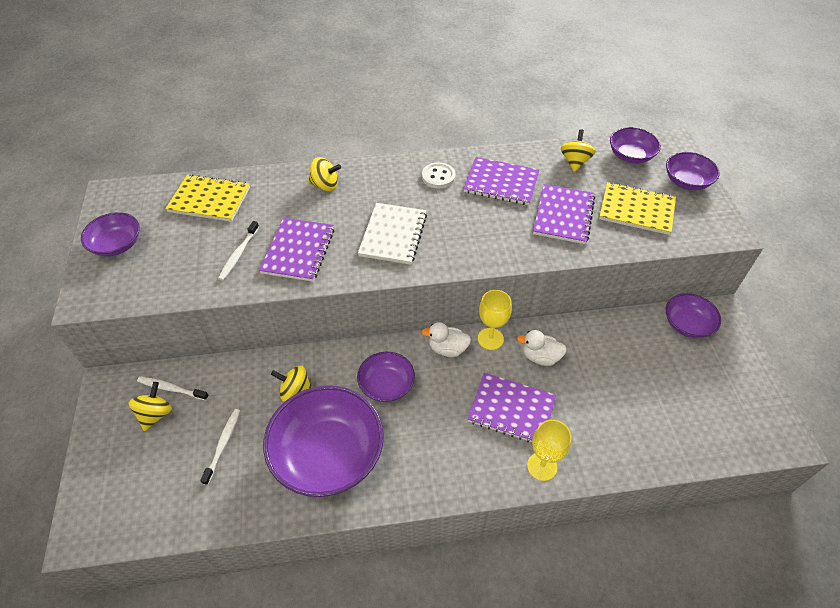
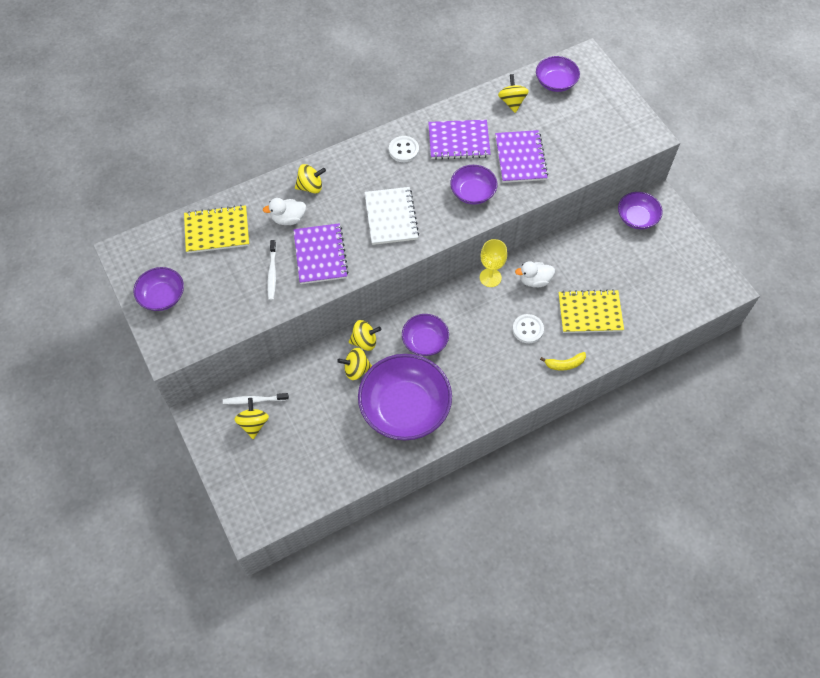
camera: 20 degrees left, 10 degrees up
white toothbrush [200,409,240,485] -> none
white duck [421,322,471,357] -> white duck moved to [263,198,306,225]
purple notebook [468,373,556,442] -> white button [513,314,544,343]
yellow goblet [527,420,572,481] -> yellow banana [540,352,586,371]
yellow notebook [599,182,676,235] -> yellow notebook moved to [558,289,624,333]
purple bowl [666,152,719,190] -> purple bowl moved to [450,165,498,205]
none -> yellow spinning top [349,320,381,351]

